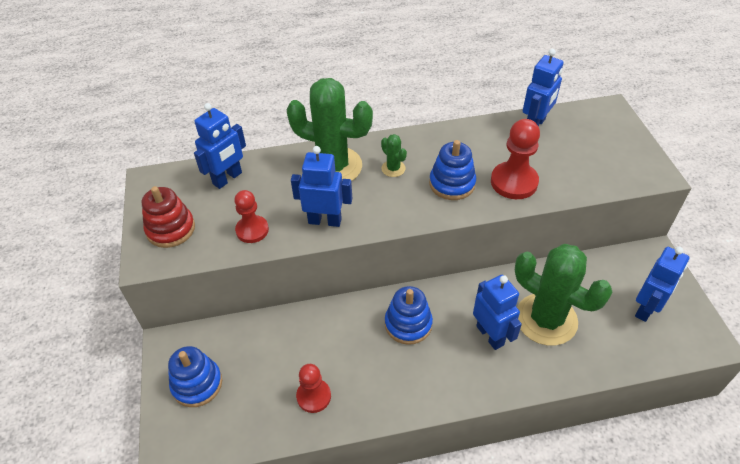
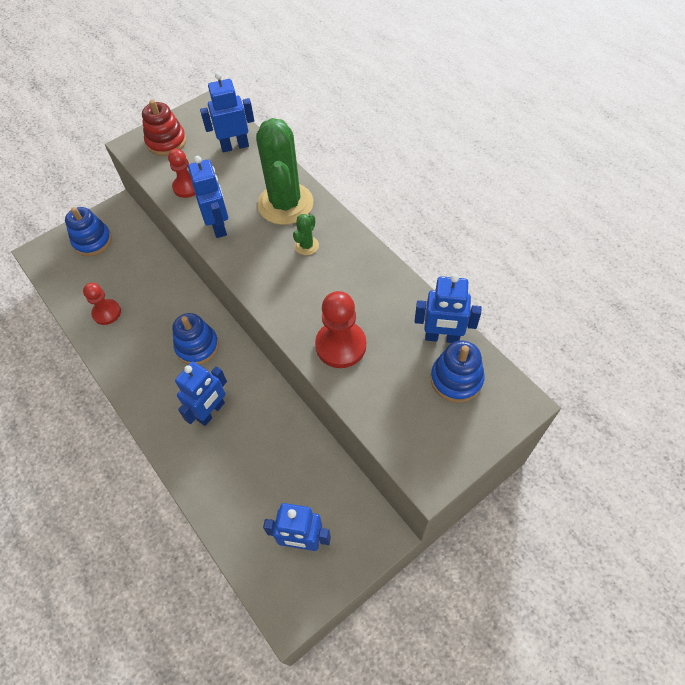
camera: 65 degrees right, 10 degrees up
blue robot [194,103,246,189] -> blue robot turned 150 degrees clockwise [200,72,254,152]
blue stacking toy [429,140,476,200] -> blue stacking toy moved to [431,340,485,403]
green cactus [515,244,612,346] -> none

